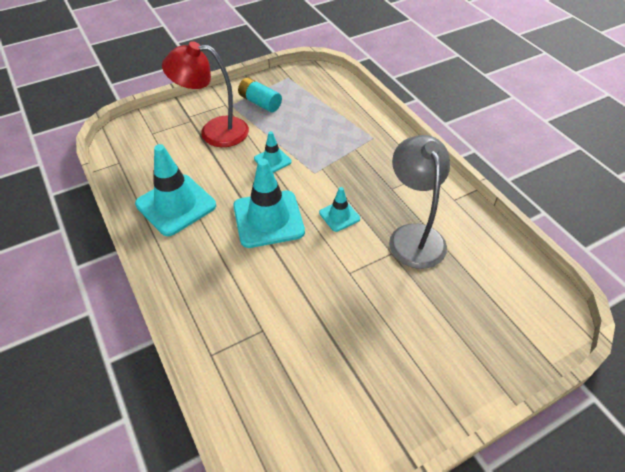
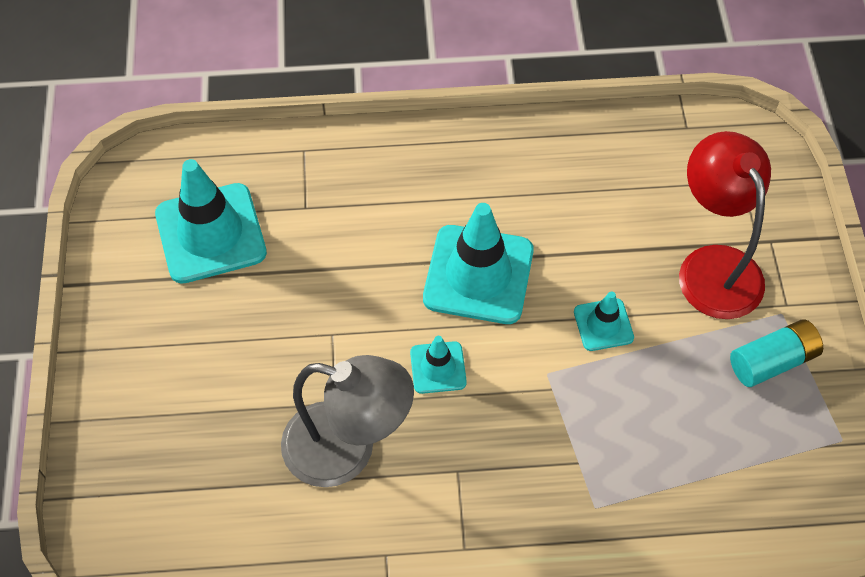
camera: 115 degrees right, 10 degrees up
turquoise traffic cone [135,144,216,236] -> turquoise traffic cone moved to [155,159,267,284]
red lamp [162,41,249,147] -> red lamp turned 45 degrees counterclockwise [679,131,771,319]

